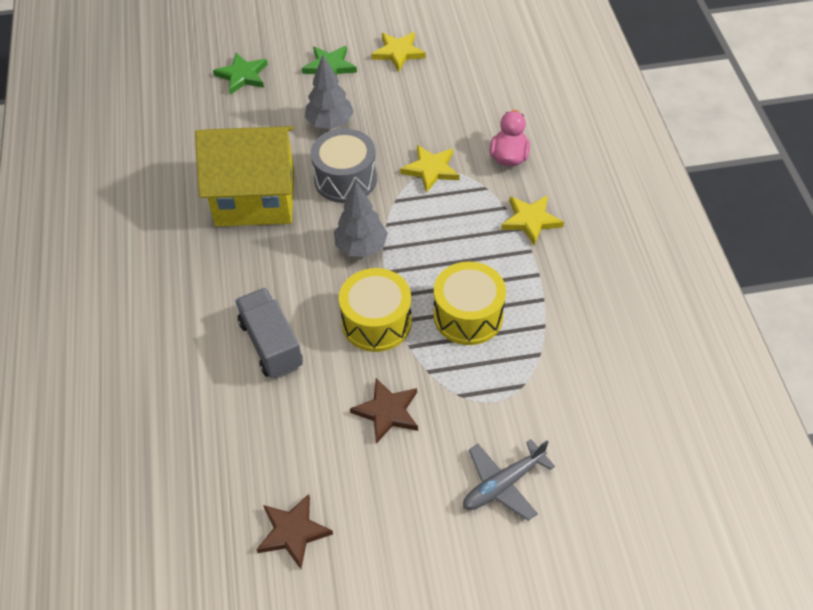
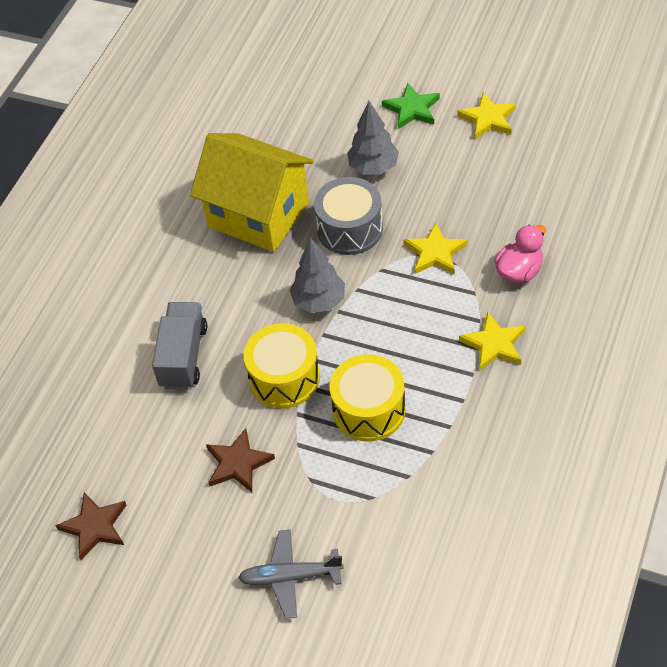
camera: 35 degrees right, 0 degrees up
green star [213,53,268,95] -> none

